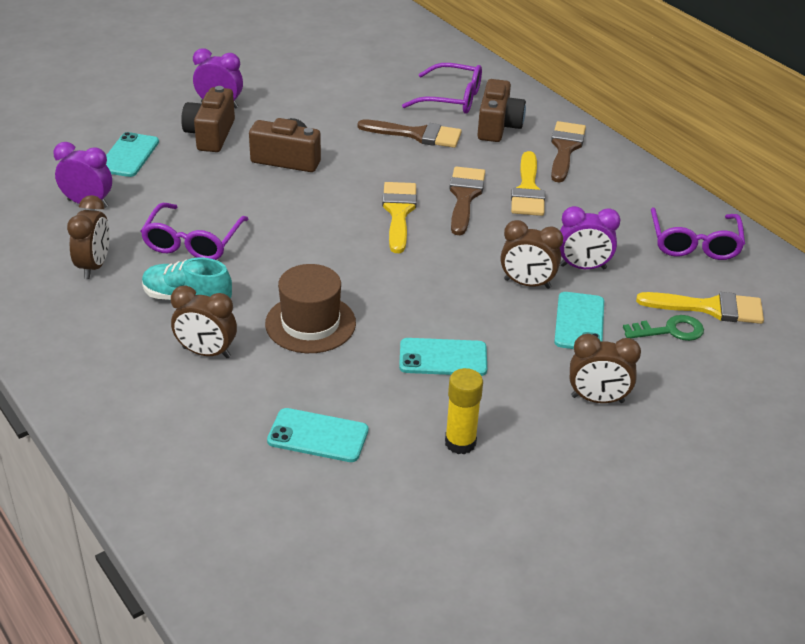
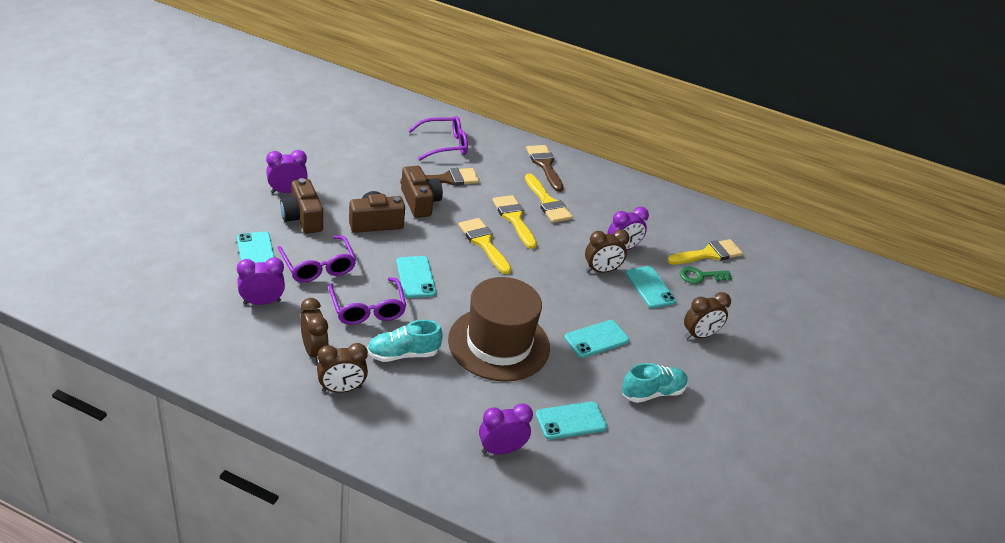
camera: 35 degrees left, 0 degrees up
brown clock [171,285,237,358] -> brown clock moved to [317,343,368,393]
brown hat [265,264,356,353] -> brown hat [448,277,550,382], size x1.54
yellow glue stick [445,368,483,454] -> turquoise shoe [622,363,688,403]
brown brush [449,166,485,235] -> yellow brush [492,195,537,249]
brown camera [478,79,526,142] -> brown camera moved to [401,166,443,218]
green key [623,315,704,341] -> green key turned 150 degrees counterclockwise [680,267,732,284]
purple glasses [651,208,745,260] -> purple glasses moved to [278,235,356,283]
none -> turquoise phone [396,256,436,298]
none -> purple clock [479,403,533,454]

